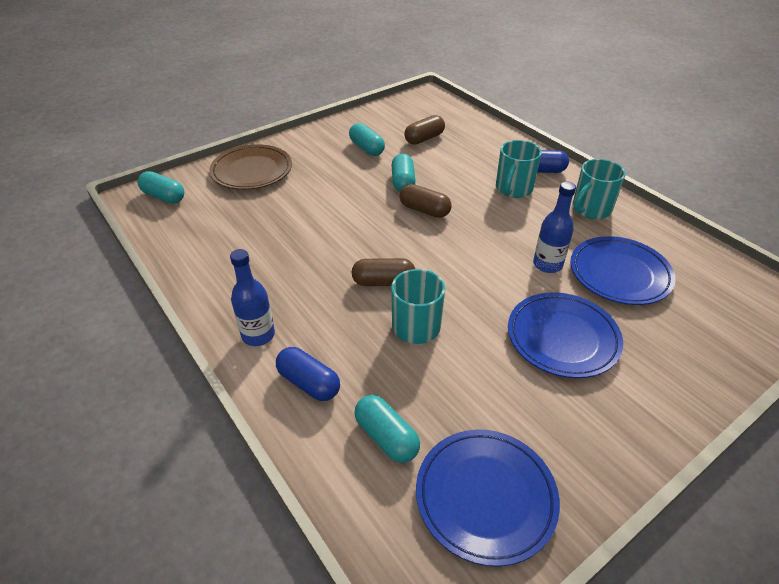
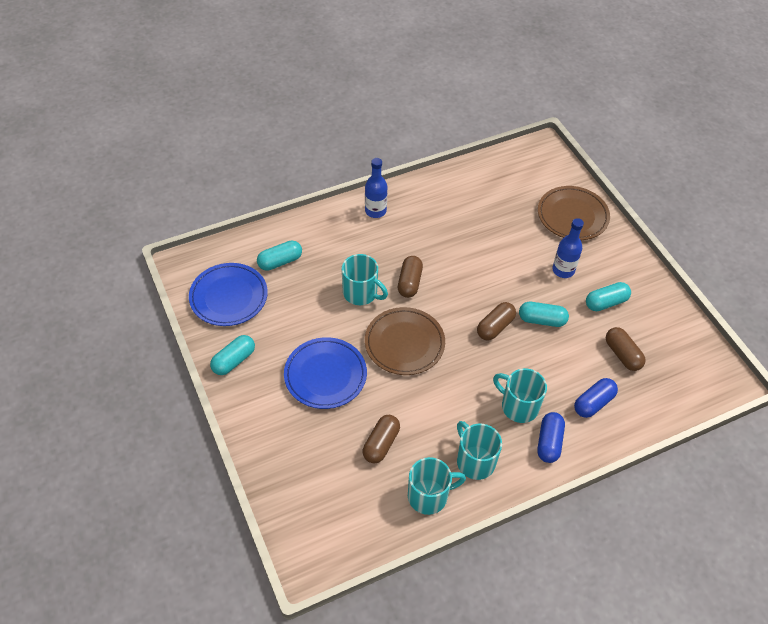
camera: 100 degrees right, 10 degrees up
turquoise capsule [137,171,184,204] -> turquoise capsule moved to [210,335,255,375]
blue capsule [276,347,340,401] -> blue capsule moved to [574,378,618,418]
blue bottle [533,182,576,273] -> blue bottle moved to [552,218,584,278]
blue plate [570,236,676,305] -> brown capsule [363,415,400,463]
none -> brown plate [365,307,445,375]
none -> turquoise mug [408,457,466,515]

